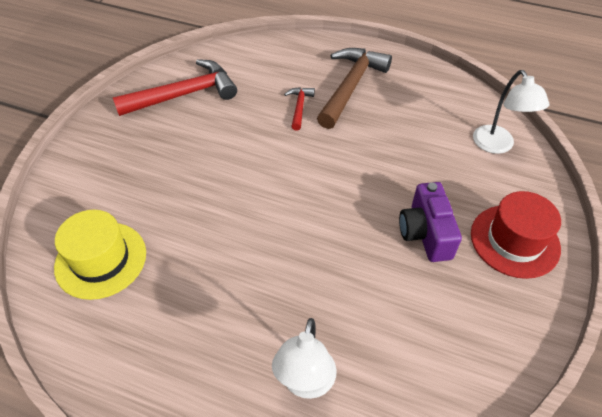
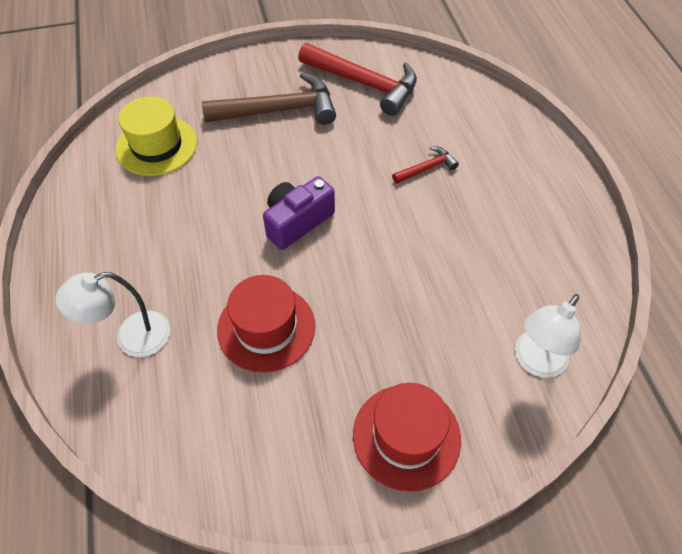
camera: 55 degrees right, 5 degrees up
brown hammer [317,48,392,129] -> brown hammer moved to [202,72,336,125]
purple camera [399,182,462,262] -> purple camera moved to [263,176,335,250]
none -> red hat [217,275,315,373]

